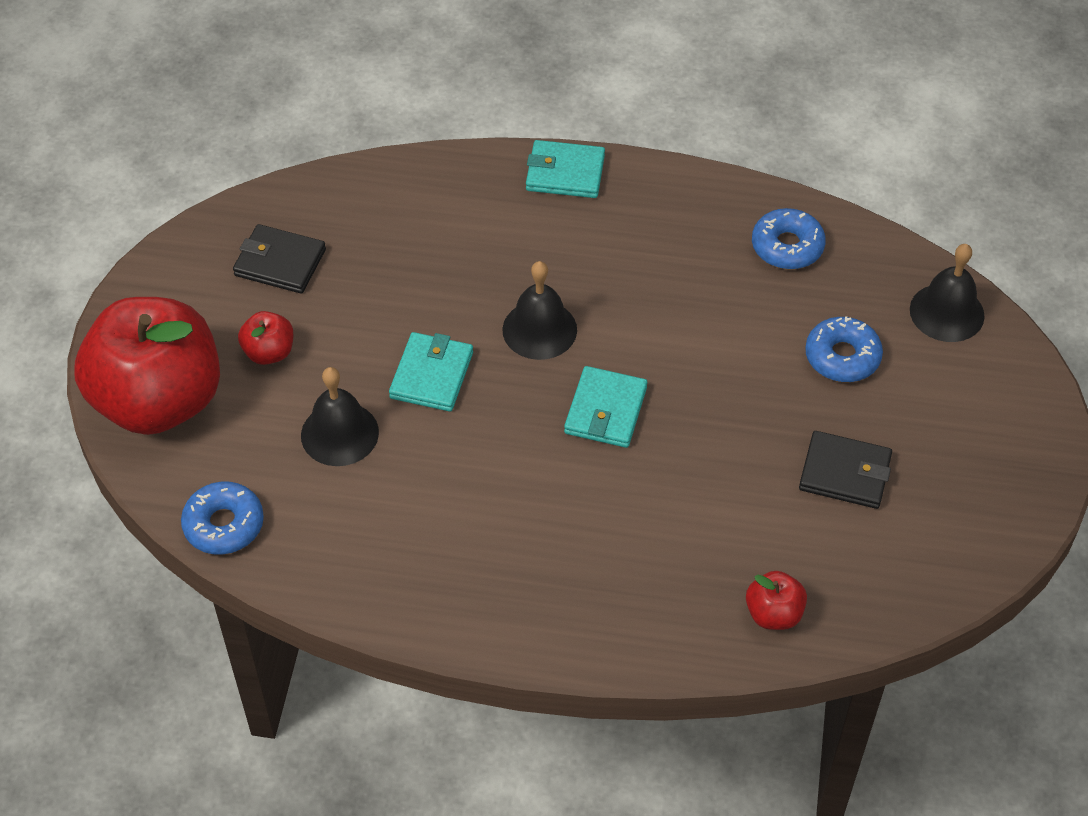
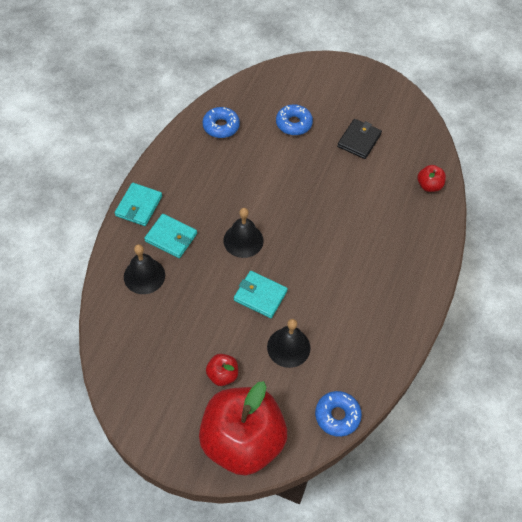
camera: 80 degrees left, 5 degrees up
black wallet [233,224,326,294] -> none
turquoise wallet [564,366,647,448] -> turquoise wallet moved to [144,214,197,258]
black bell [910,244,985,342] -> black bell moved to [124,244,165,294]

